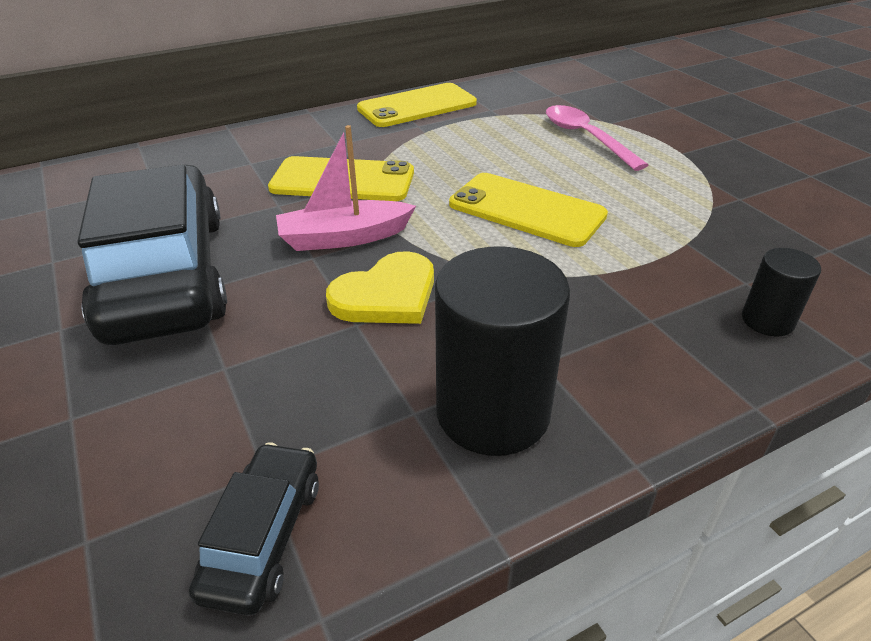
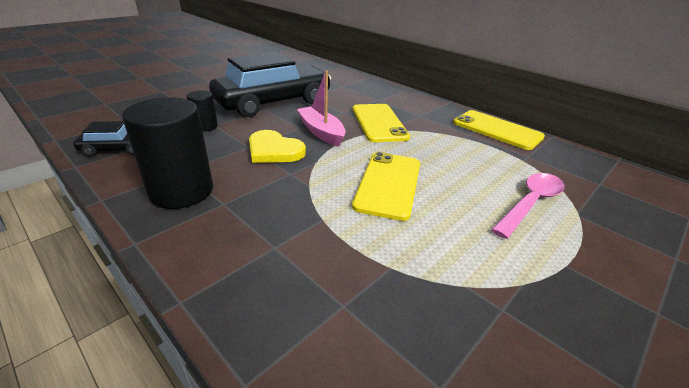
camera: 70 degrees right, 5 degrees down
black cylinder [742,248,821,336] -> black cylinder moved to [187,90,218,132]

